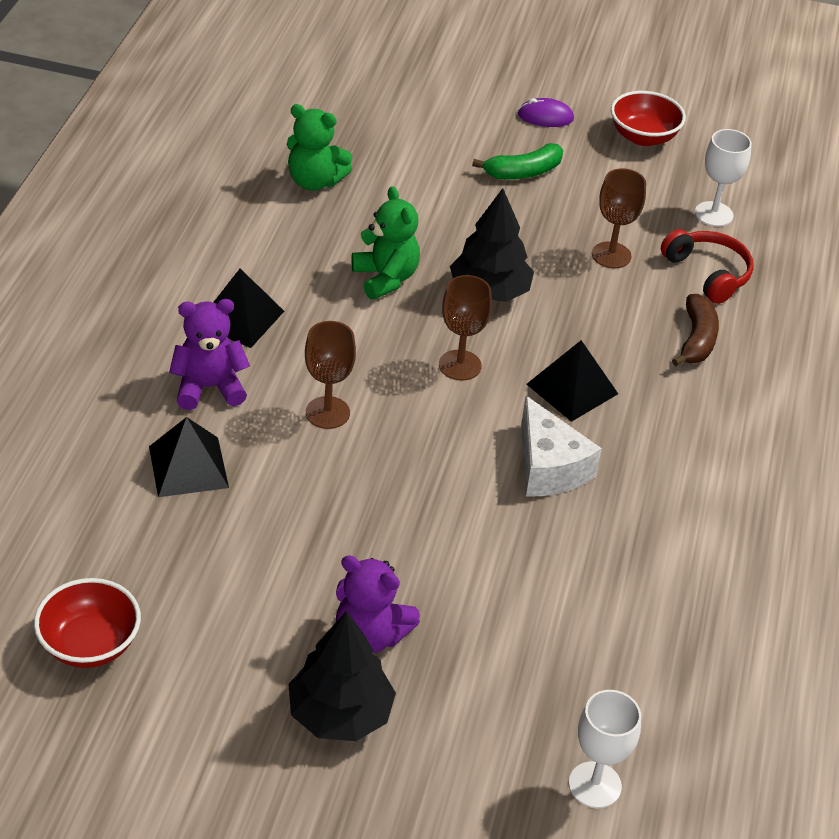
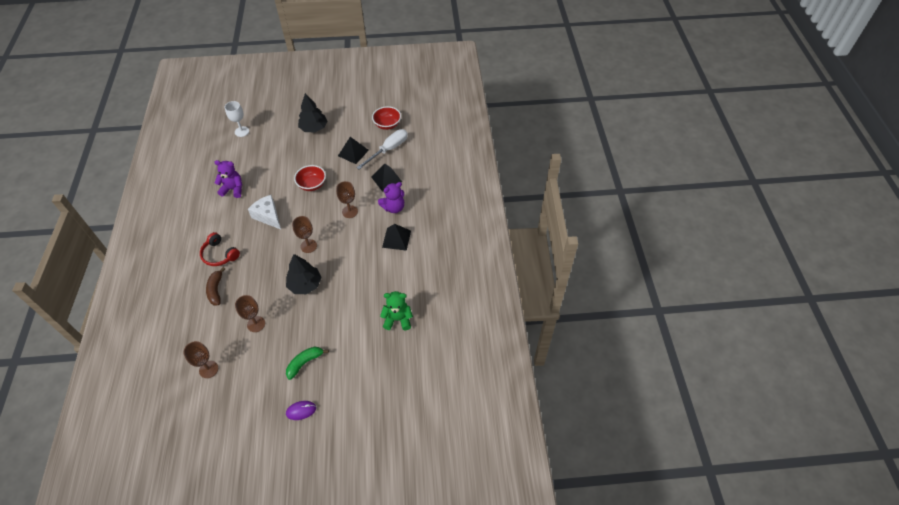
camera: 165 degrees right, 10 degrees up
purple teddy bear [336,555,420,653] -> purple teddy bear moved to [214,160,242,198]
green teddy bear [352,186,420,300] -> none
black pyramid [527,340,618,422] -> black pyramid moved to [338,137,369,164]
red bowl [611,91,686,146] -> red bowl moved to [294,165,326,191]
red headphones [661,229,754,304] -> red headphones moved to [200,232,240,266]
white goblet [695,129,752,227] -> brown goblet [184,341,218,378]
none -> white screwdriver [356,129,408,169]

